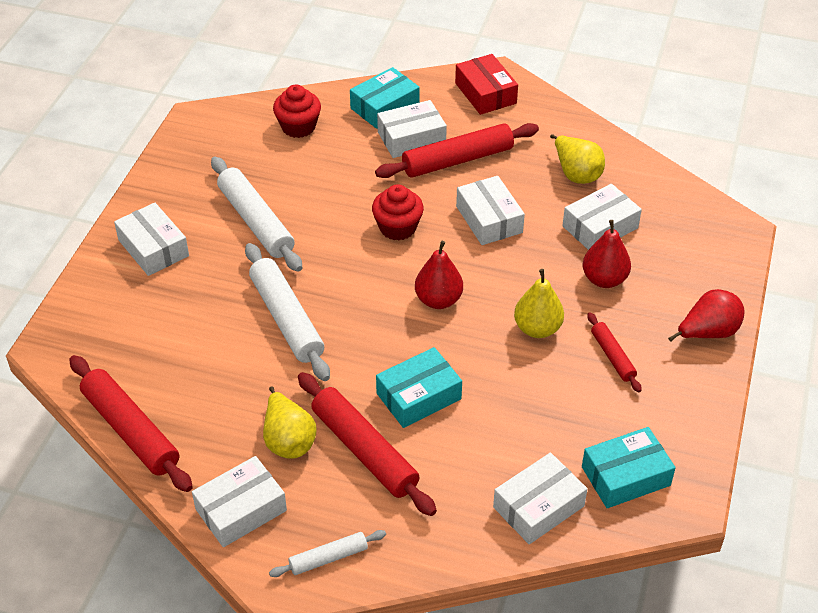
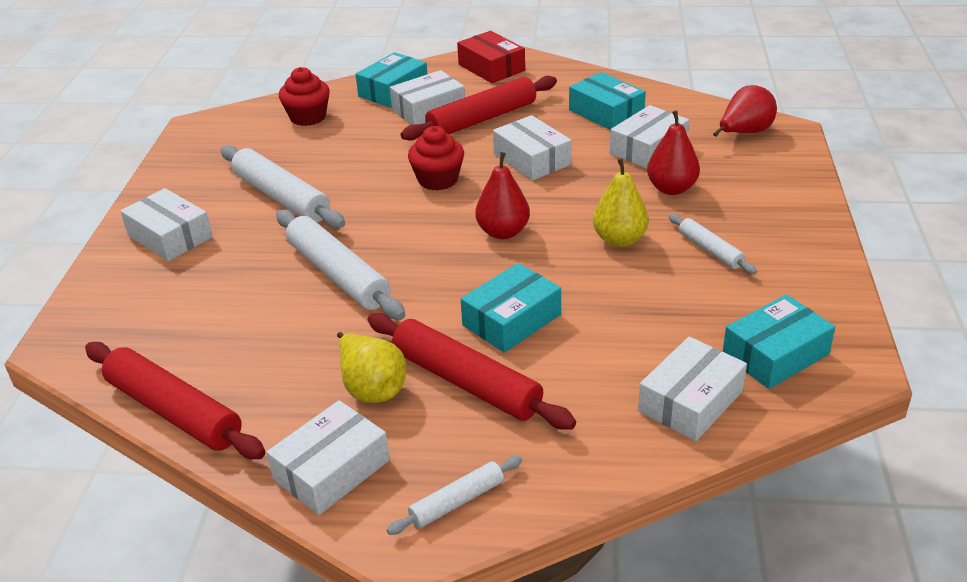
camera: 10 degrees left, 10 degrees down
yellow pear [550,134,605,184] -> turquoise box [569,72,646,130]
red rolling pin [587,312,642,392] -> white rolling pin [669,214,757,274]
red pear [668,289,744,342] -> red pear moved to [713,85,777,137]

